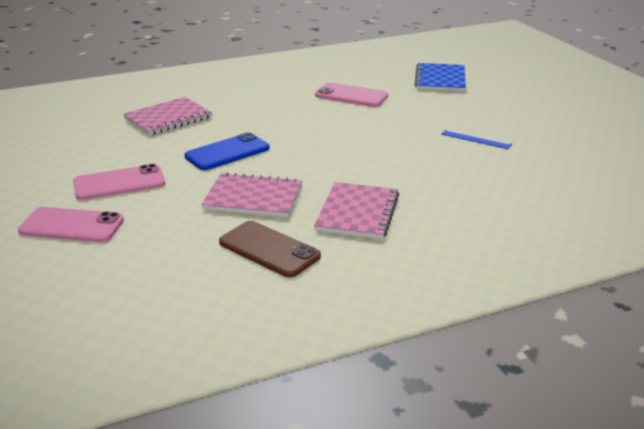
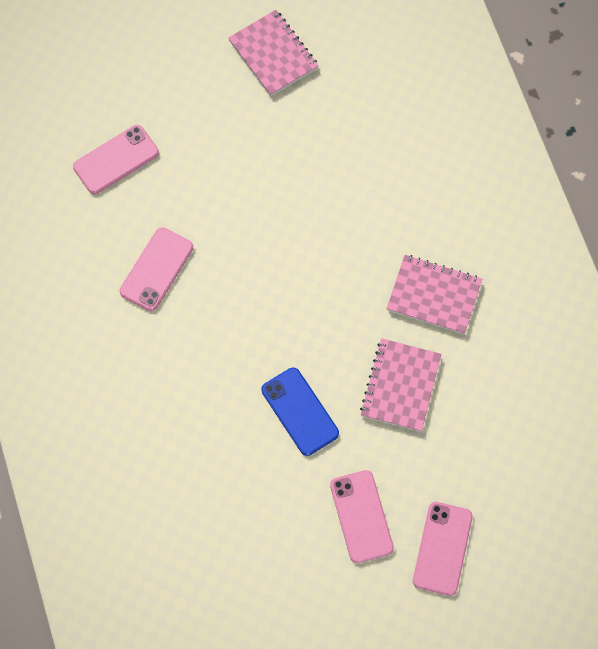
camera: 85 degrees left, 40 degrees up
pink notebook [123,97,212,135] -> pink notebook moved to [228,10,319,96]
brown phone [219,221,321,278] -> none
blue notebook [414,63,466,92] -> pink phone [73,125,159,194]
blue ruler [441,129,512,149] -> none

